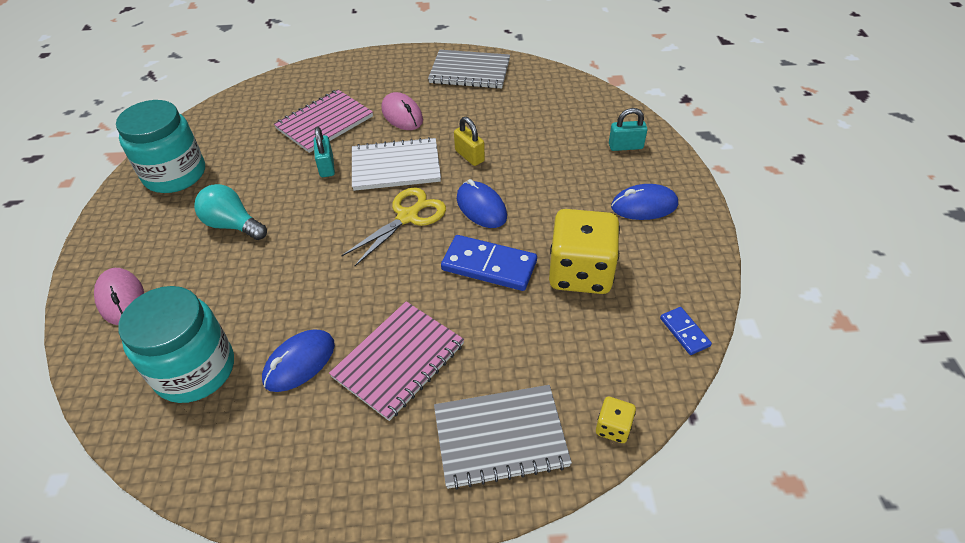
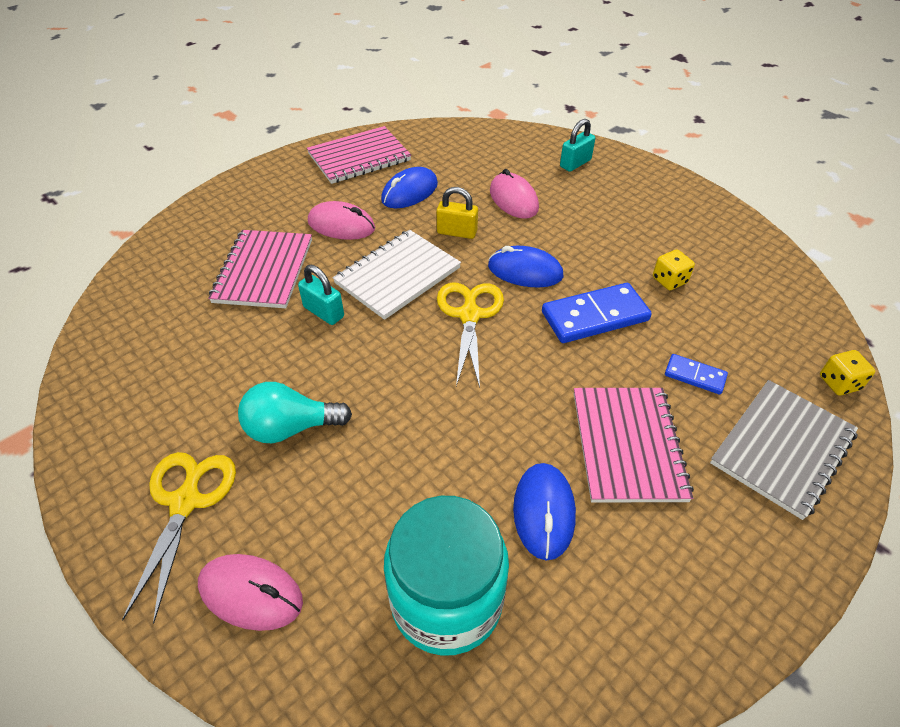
camera: 40 degrees left, 0 degrees up
turquoise jar [116,100,205,193] -> none
grey notebook [428,50,510,89] -> pink notebook [307,126,411,184]
yellow dice [549,209,620,294] -> yellow dice [653,249,695,290], size x0.43
blue mouse [611,184,678,220] -> blue mouse moved to [381,167,438,208]
blue domino [660,307,712,355] -> blue domino moved to [665,354,728,394]
none -> yellow scissors [122,452,236,624]
none -> pink mouse [490,169,539,219]

